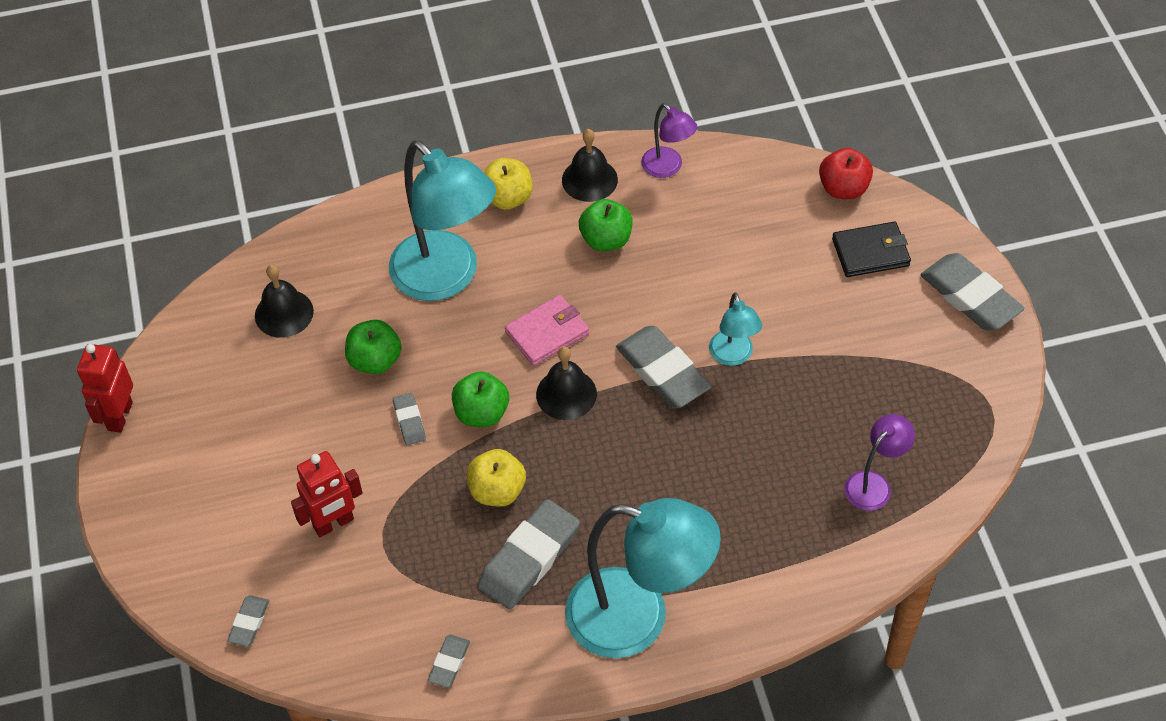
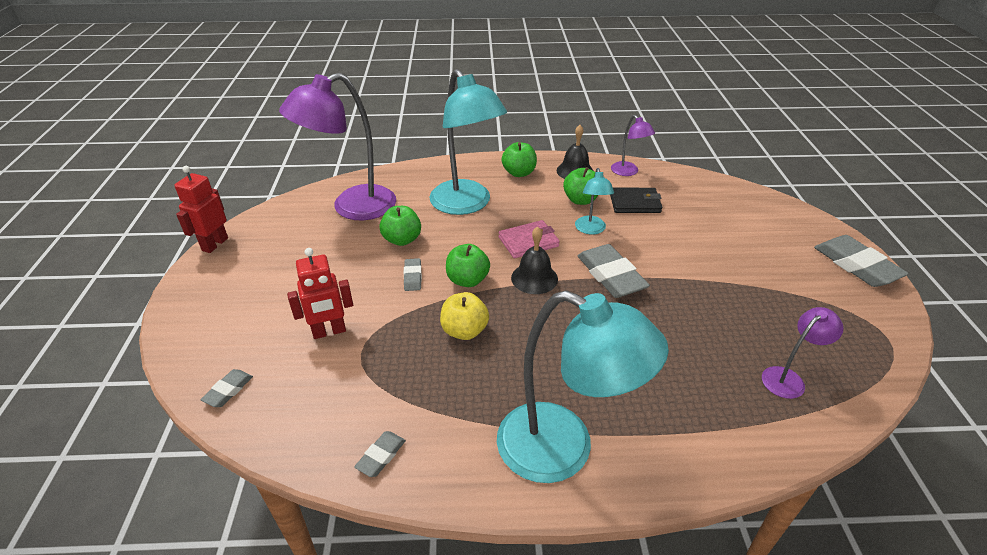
camera: 10 degrees right, 15 degrees down
black bell [255,265,314,338] -> purple lamp [279,73,396,221]
grey eraser [478,499,580,609] -> none
yellow apple [484,158,532,210] -> green apple [502,142,537,177]
turquoise lamp [709,292,762,366] -> turquoise lamp moved to [575,168,614,235]
red apple [819,148,873,199] -> none
black wallet [832,222,911,277] -> black wallet moved to [610,188,662,213]

